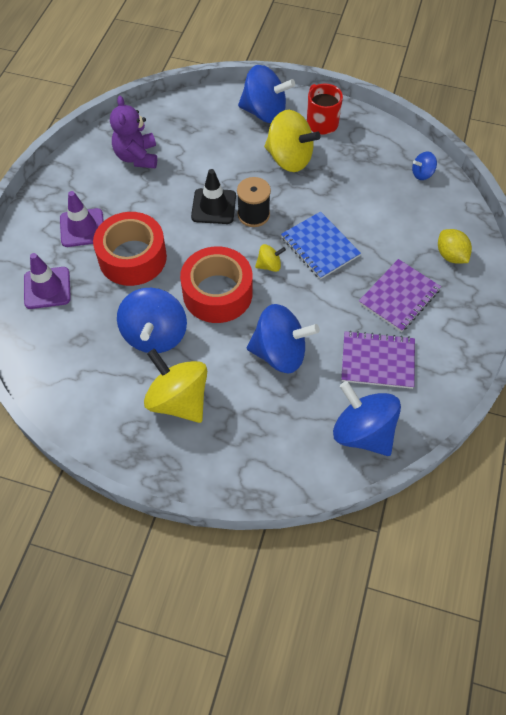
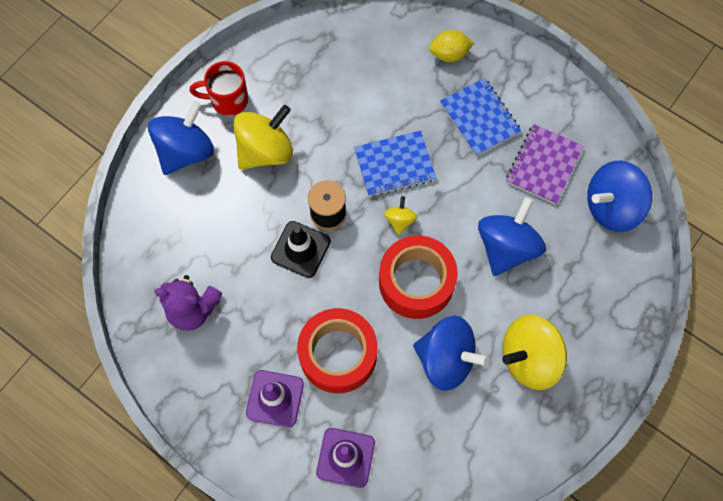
camera: 70 degrees left, 10 degrees up
purple notebook [359,259,441,332] -> blue notebook [440,78,521,156]
blue spinning top [412,152,437,180] -> none

